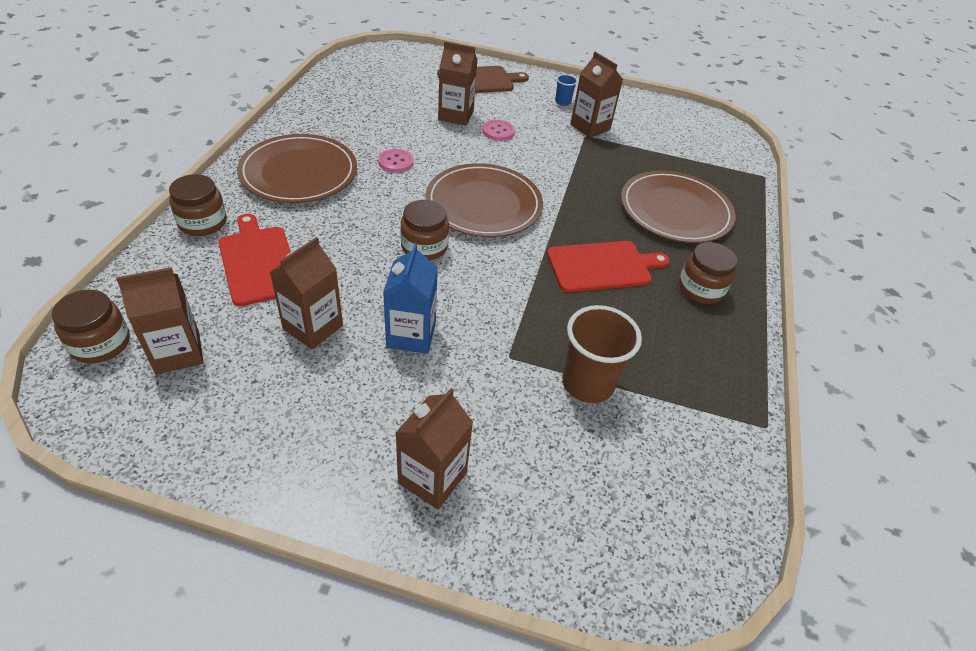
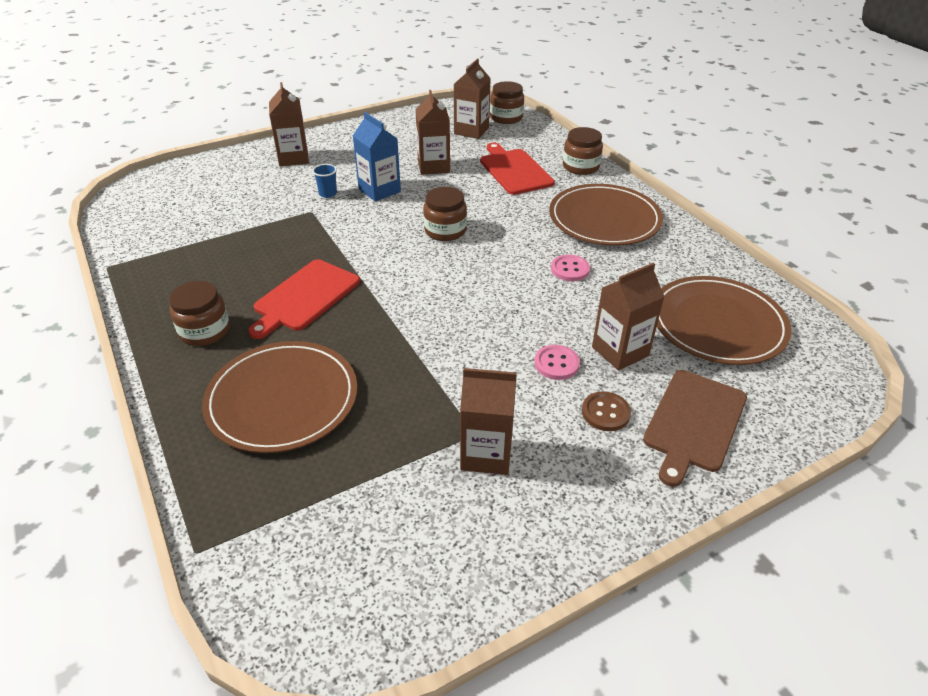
camera: 140 degrees right, 5 degrees down
red cutting board [218,214,291,306] -> red cutting board turned 135 degrees counterclockwise [480,143,555,195]
brown plate [426,163,543,237] -> brown plate moved to [657,276,791,365]
blue cup [555,74,578,106] -> blue cup moved to [313,164,337,198]
brown cup [562,305,642,403] -> none
none -> brown button [582,391,631,431]

